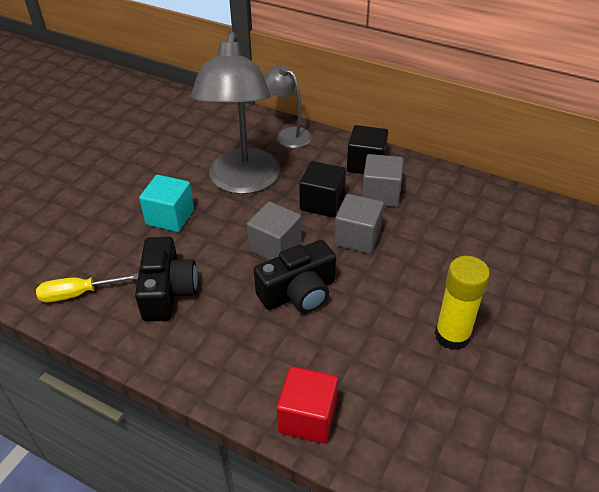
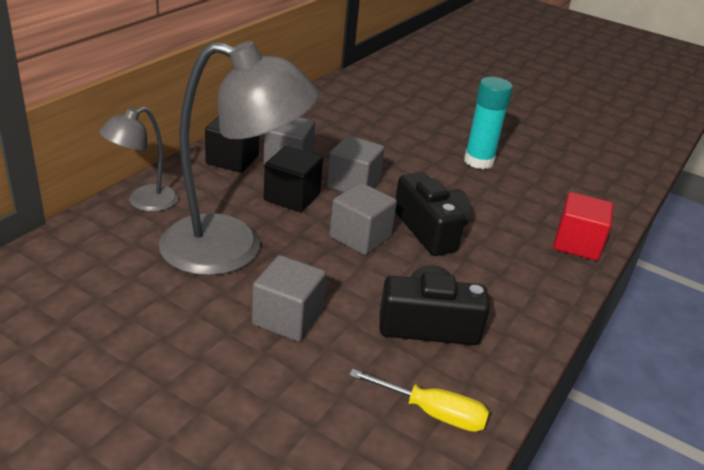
camera: 90 degrees left, 10 degrees down
yellow screwdriver [36,273,139,302] -> yellow screwdriver turned 60 degrees counterclockwise [349,369,489,432]
turquoise cube [139,175,194,232] -> grey cube [252,255,326,342]
yellow glue stick [435,256,490,350] -> turquoise glue stick [464,77,513,169]

